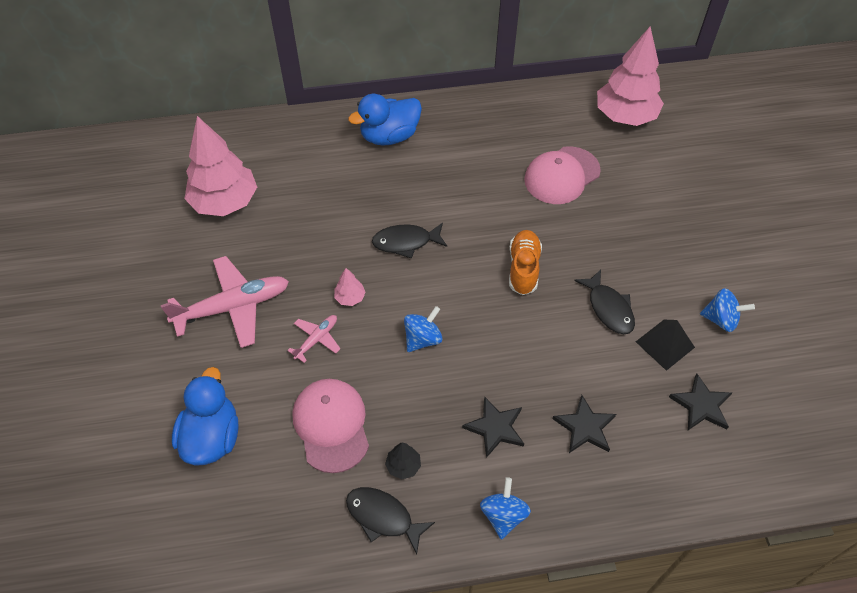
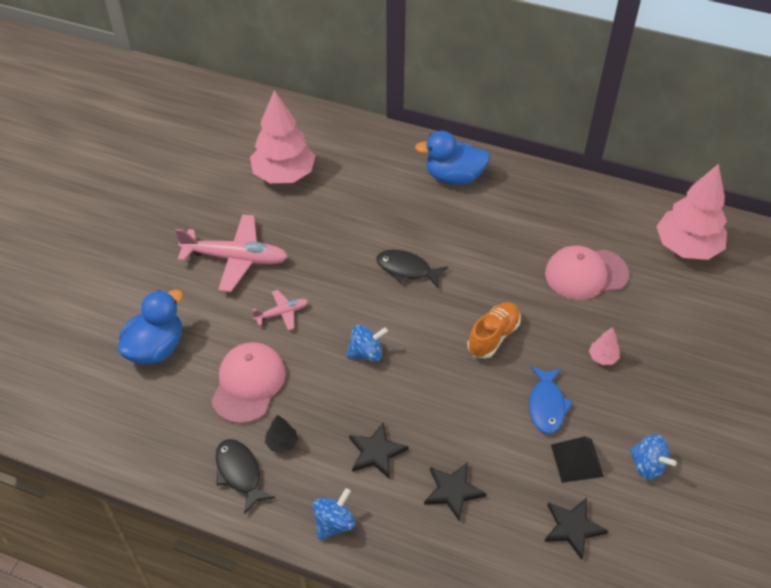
camera: 30 degrees right, 5 degrees down
pink tree [334,268,365,306] -> pink tree moved to [589,327,620,365]
black fish [574,270,635,334] -> blue fish [529,366,573,434]

